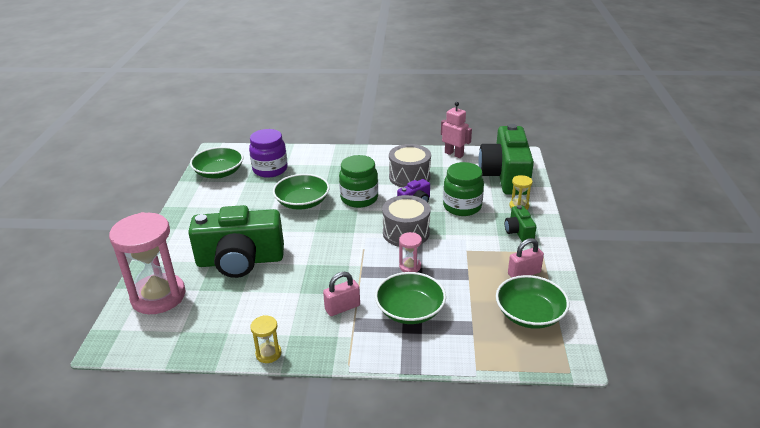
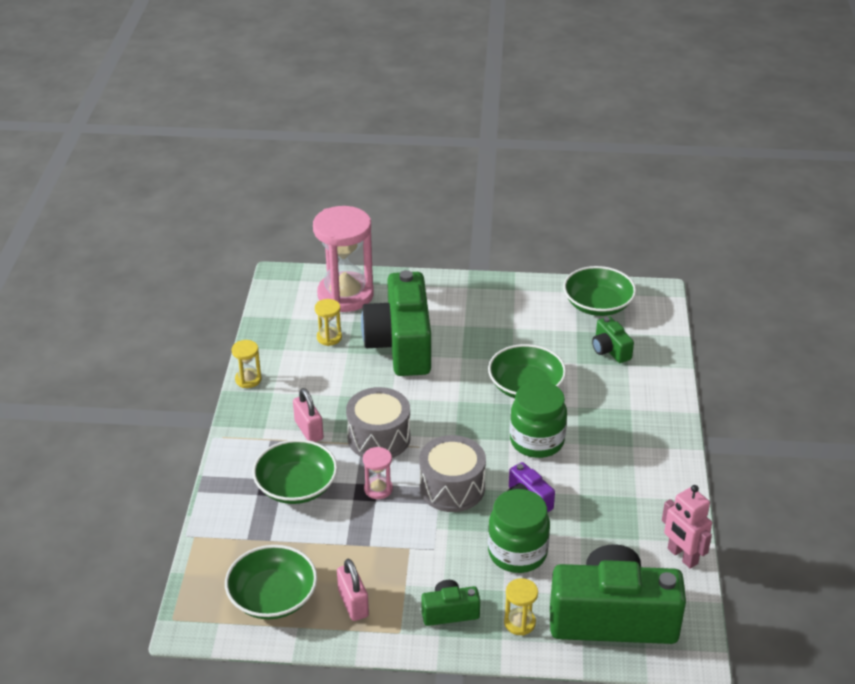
camera: 90 degrees right, 5 degrees up
purple jar [249,129,287,178] -> green camera [592,316,634,363]
grey drum [389,144,431,188] -> grey drum moved to [346,387,411,458]
pink robot [441,102,472,158] -> pink robot turned 105 degrees clockwise [662,485,712,569]
none -> yellow hourglass [315,299,342,346]

